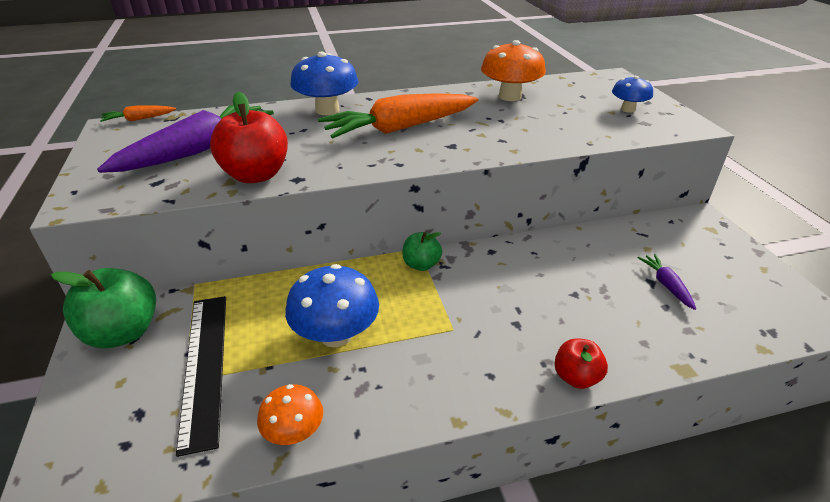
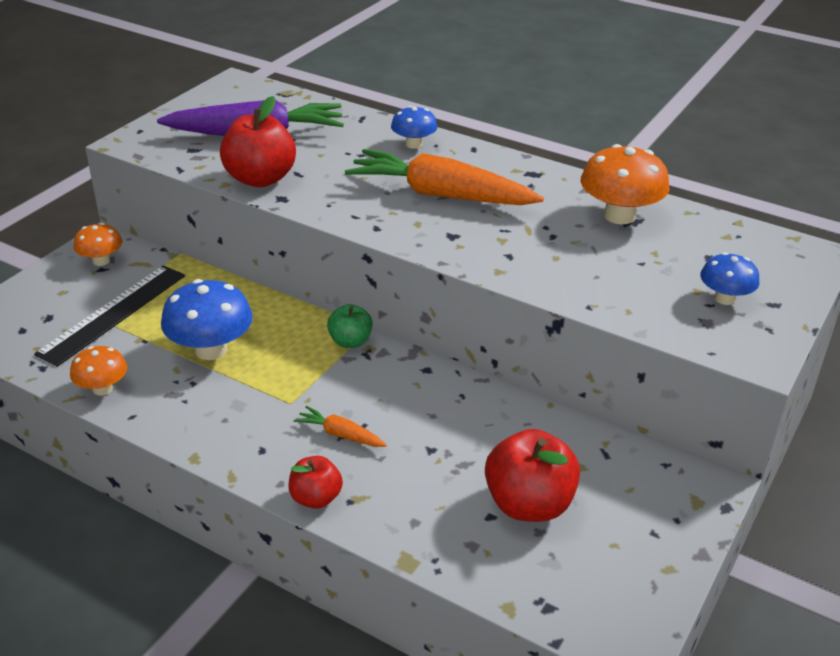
camera: 45 degrees right, 0 degrees up
green apple [51,268,156,348] -> orange mushroom [73,223,122,266]
orange carrot [100,105,176,122] -> orange carrot moved to [294,406,387,447]
blue mushroom [290,52,359,115] -> blue mushroom [391,106,438,149], size x0.59
purple carrot [638,254,696,310] -> red apple [485,429,580,522]

